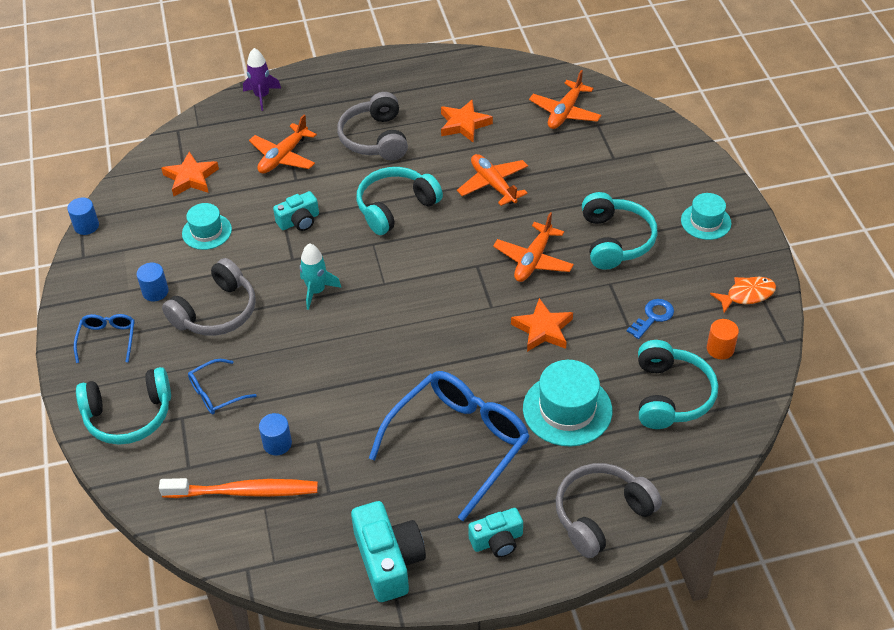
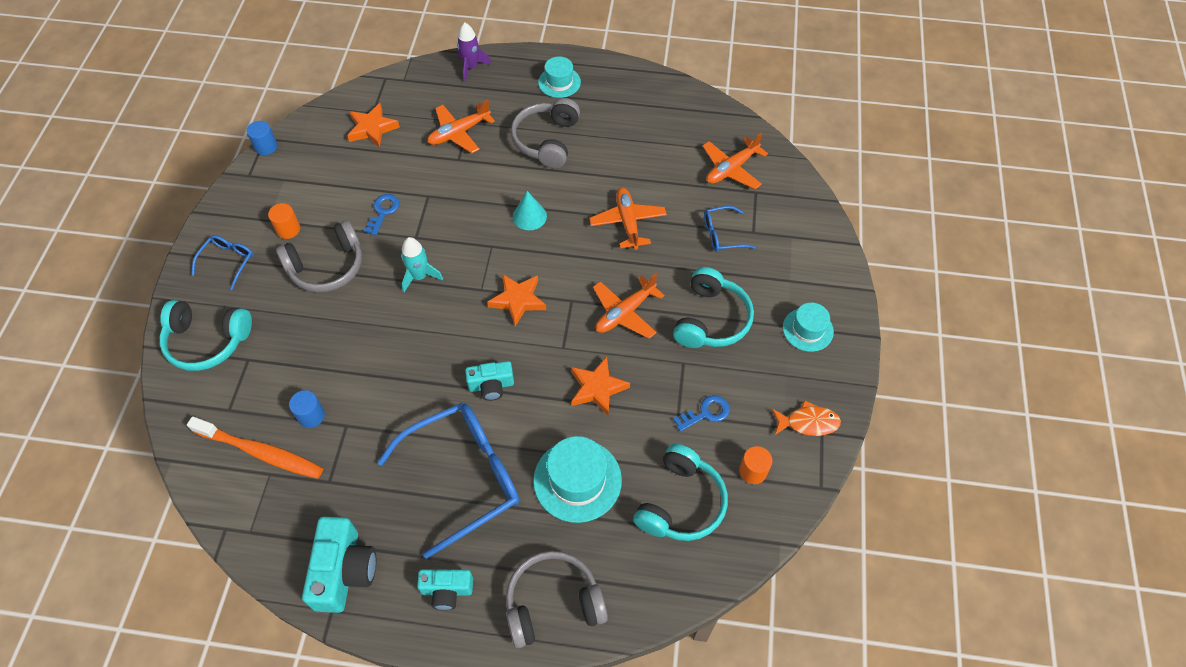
camera: 20 degrees right, 10 degrees up
blue cylinder [137,263,169,301] -> orange cylinder [268,203,300,239]
turquoise hat [182,203,232,250] -> turquoise hat moved to [538,56,581,98]
blue glasses [188,359,257,414] -> blue glasses moved to [704,206,755,252]
turquoise camera [273,191,319,231] -> turquoise camera moved to [465,361,514,401]
turquoise headphones [357,167,443,235] -> turquoise cone [513,191,547,230]
orange star [441,100,493,143] -> orange star moved to [487,274,546,326]
none -> blue key [364,194,400,235]

